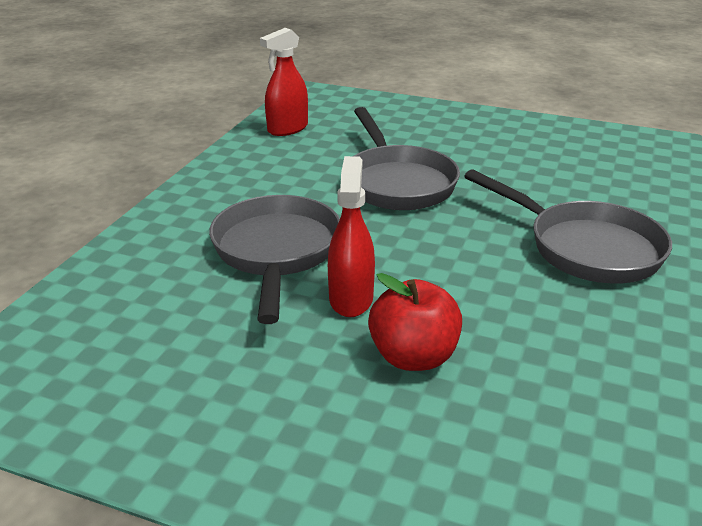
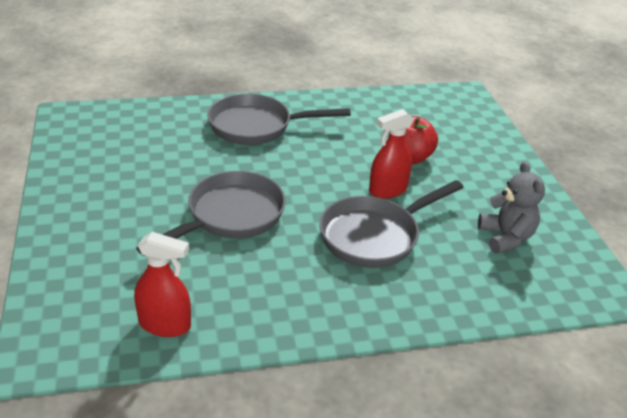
camera: 125 degrees left, 5 degrees up
grey pan [464,169,672,284] -> grey pan turned 105 degrees counterclockwise [207,94,351,145]
none -> grey teddy bear [478,161,545,254]

